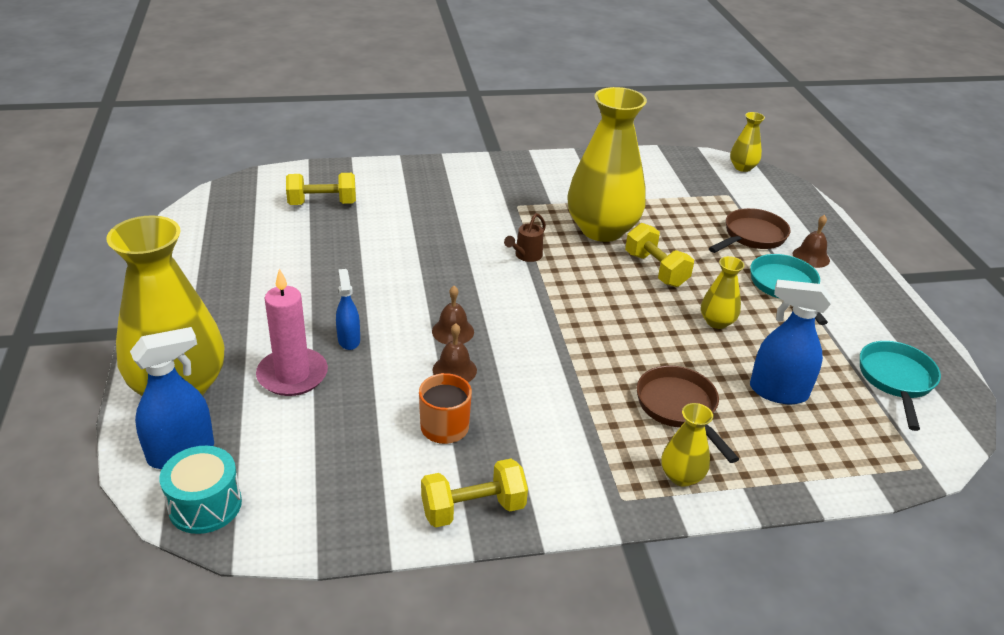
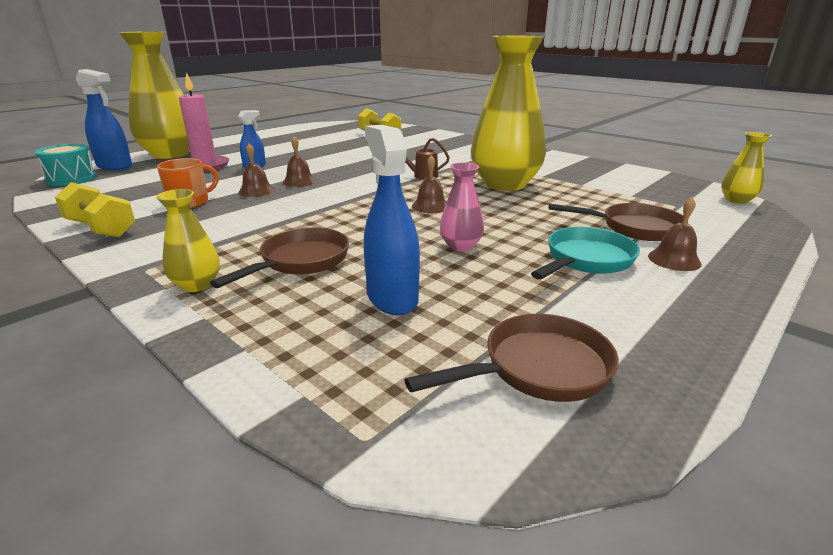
camera: 55 degrees right, 10 degrees down
yellow dumbbell [625,223,694,287] -> none
yellow vase [701,256,745,329] -> pink vase [440,163,484,251]
turquoise pan [860,341,941,431] -> brown pan [404,314,619,402]
none -> brown bell [412,155,446,213]

